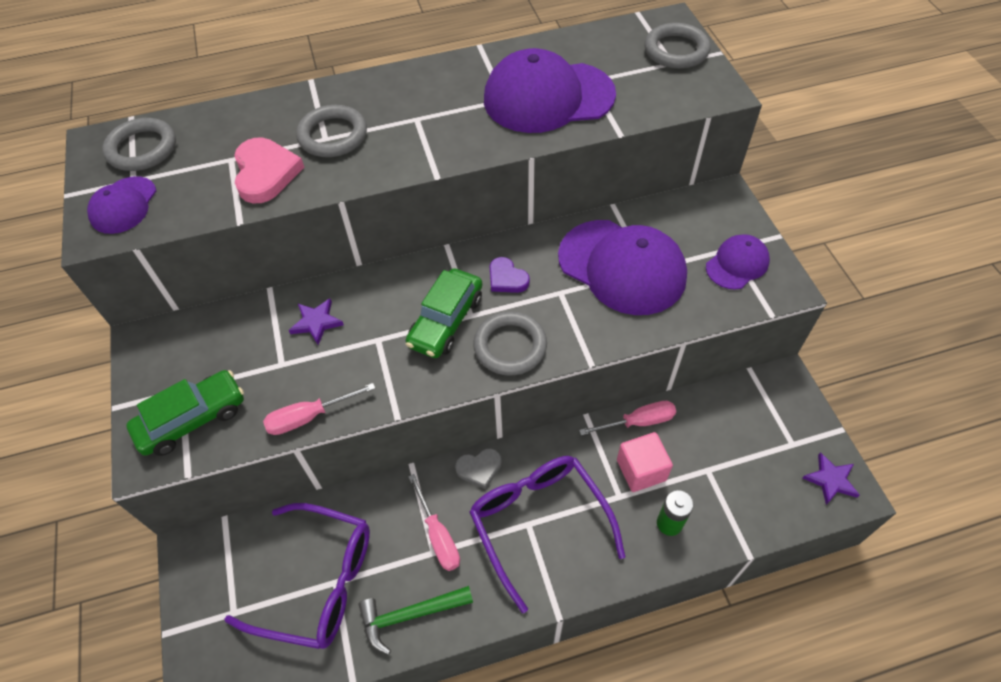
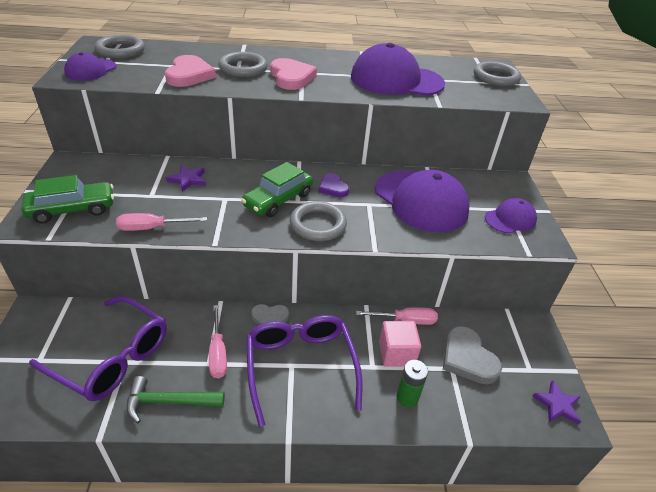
camera: 10 degrees right, 15 degrees down
none -> pink heart [271,58,317,90]
none -> grey heart [443,326,502,384]

